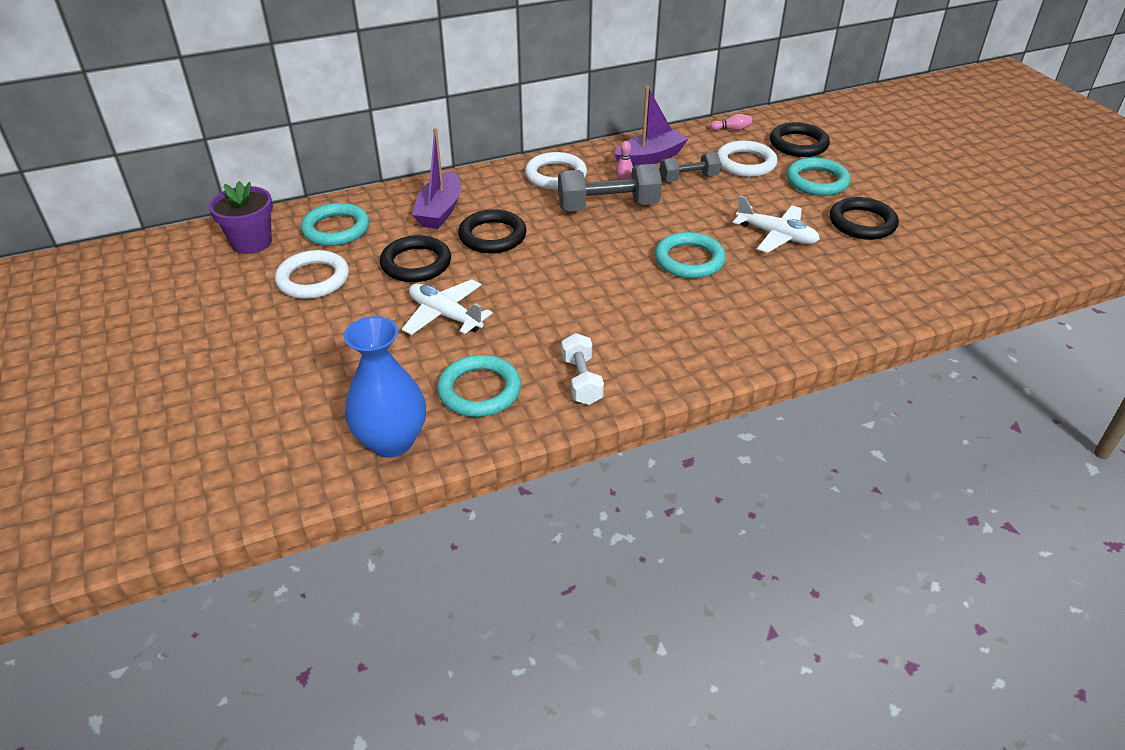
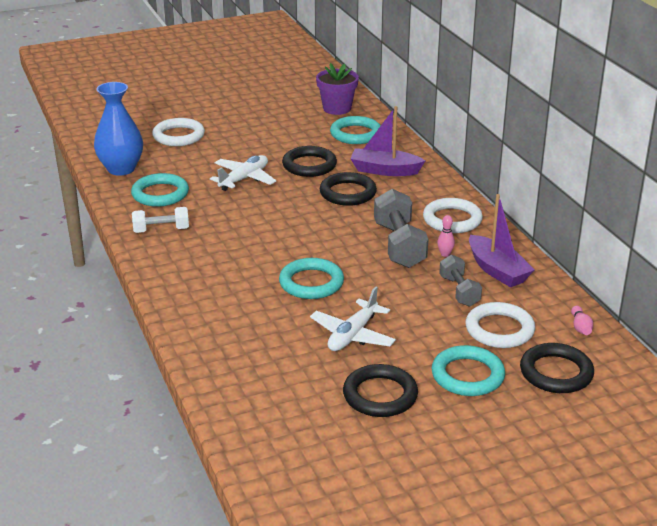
camera: 90 degrees right, 10 degrees down
white ring [275,250,349,299] -> white ring moved to [152,118,205,146]

